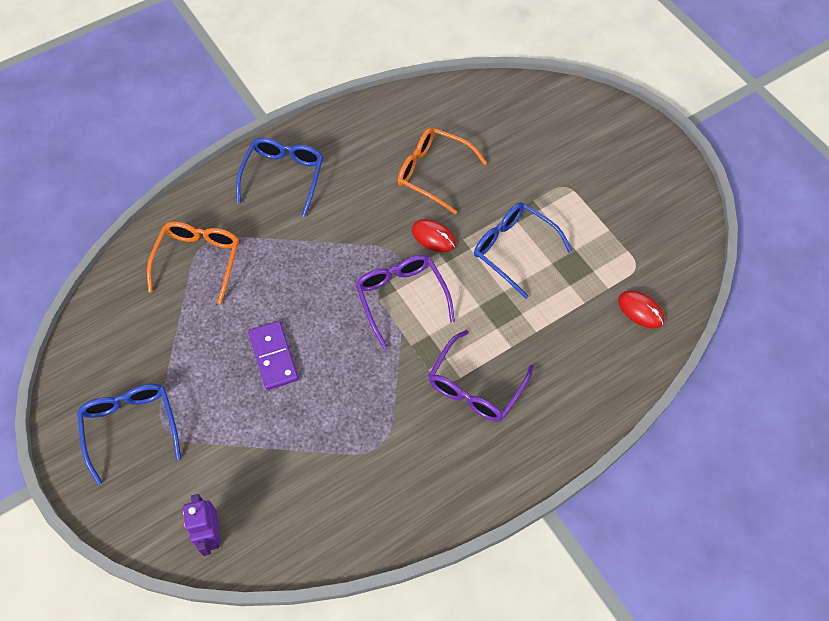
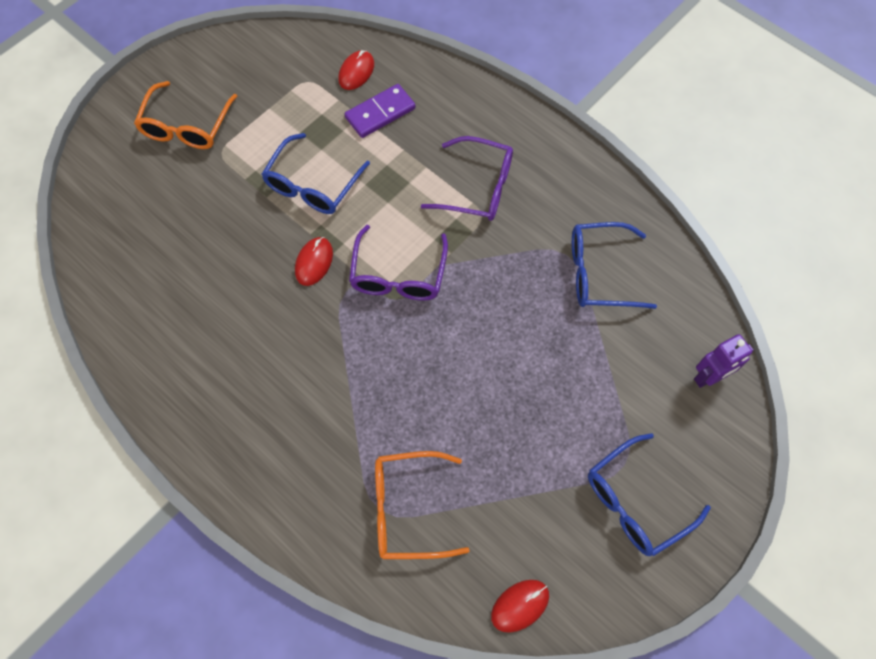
camera: 105 degrees left, 5 degrees up
blue glasses [236,138,323,217] -> blue glasses moved to [572,222,657,309]
purple domino [248,321,299,390] -> purple domino moved to [345,84,416,138]
purple glasses [355,255,455,348] -> purple glasses turned 45 degrees counterclockwise [349,225,448,301]
orange glasses [398,127,487,214] -> orange glasses moved to [134,81,237,149]
none -> red mouse [491,580,549,633]

